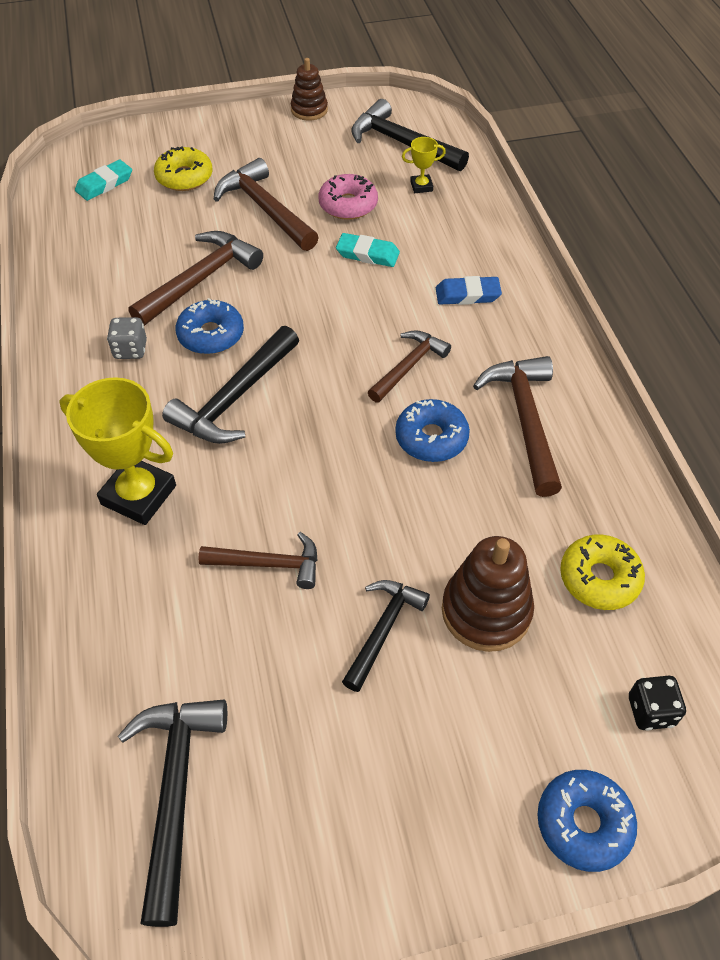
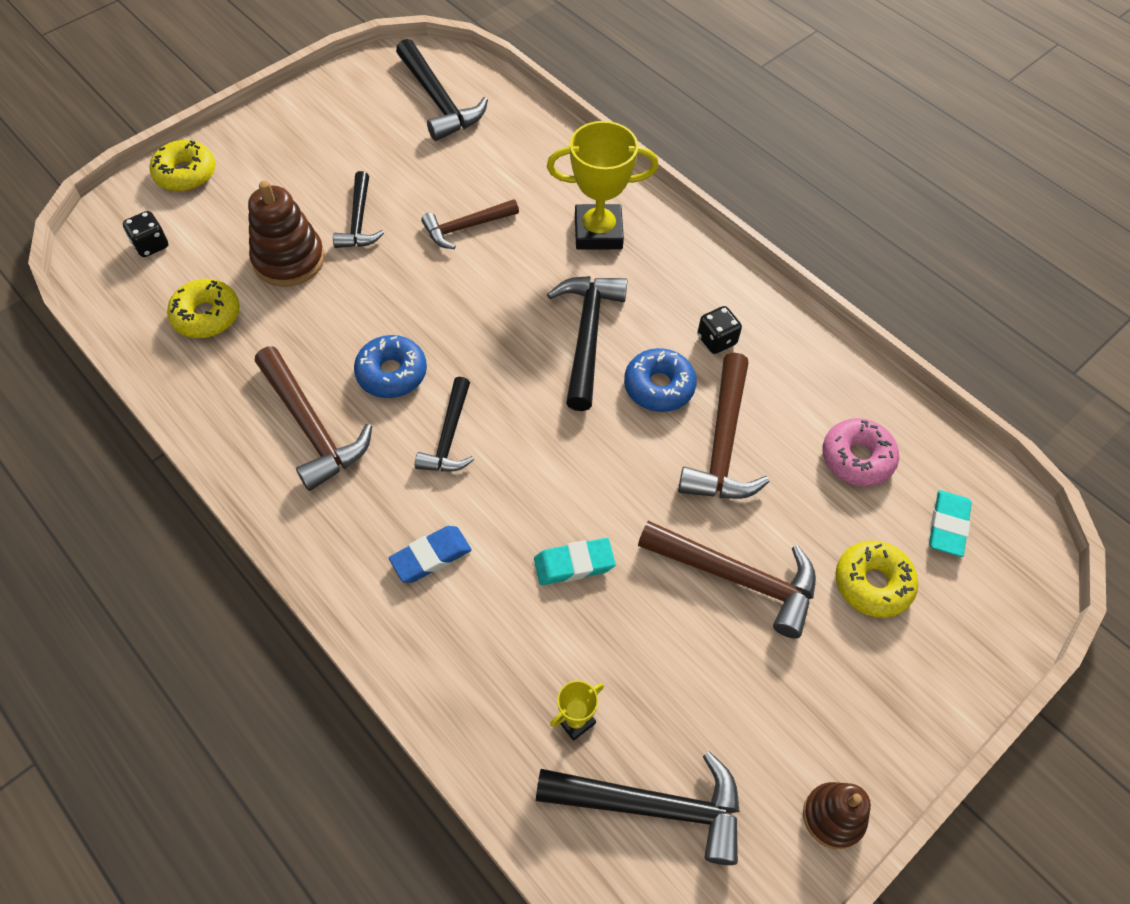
camera: 150 degrees right, 5 degrees up
grey dice [107,317,147,359] -> black dice [697,306,742,354]
pink donut [318,174,378,220] -> pink donut moved to [823,418,899,487]
brown hammer [368,330,451,403] -> black hammer [415,377,474,471]
blue donut [537,770,637,872] -> yellow donut [149,140,216,191]

